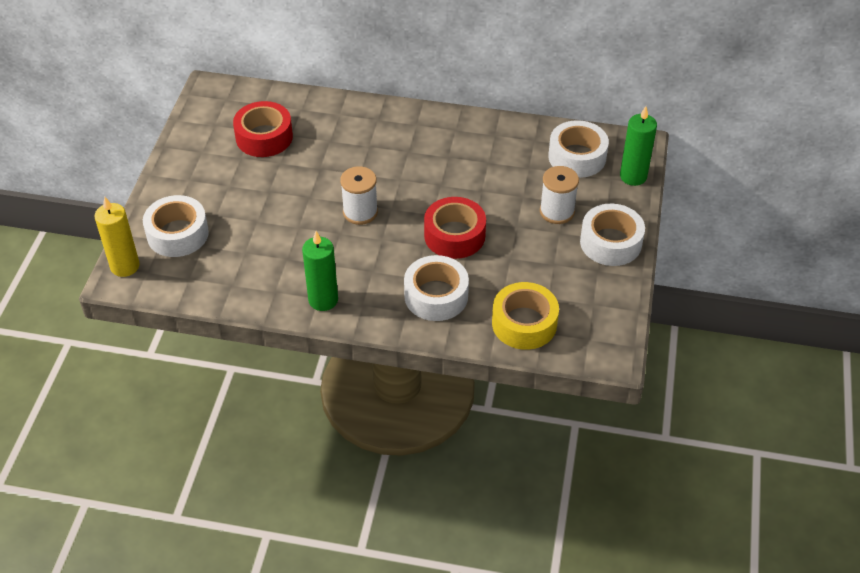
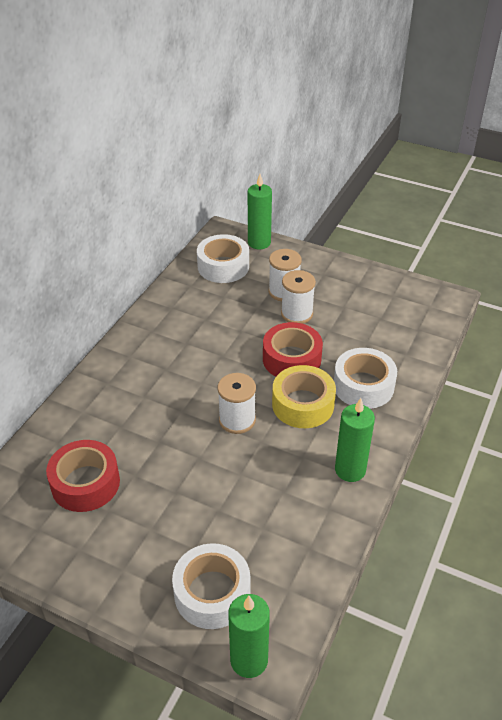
camera: 75 degrees left, 5 degrees down
yellow candle [95,197,139,277] -> green candle [228,594,270,678]
yellow tape [492,282,559,350] -> yellow tape moved to [272,365,336,428]
white tape [580,204,645,266] -> none
none -> white spool [281,270,316,324]

